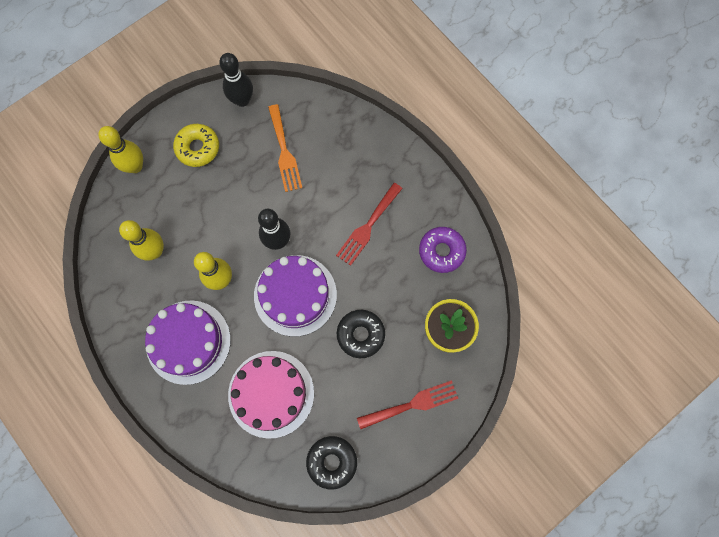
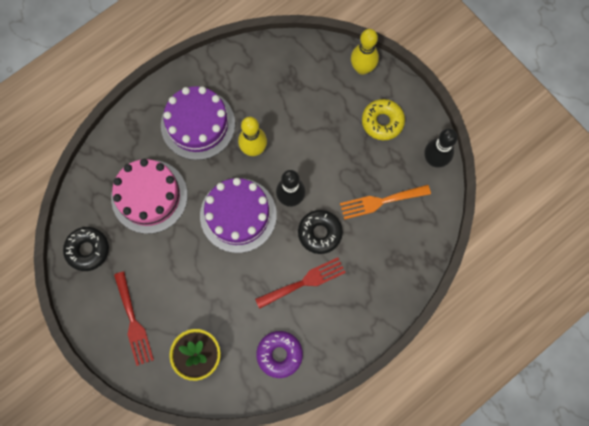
camera: 90 degrees right, 0 degrees up
yellow bowling pin [119,220,164,261] -> none
red fork [336,183,403,266] -> red fork turned 120 degrees clockwise [255,257,346,309]
black donut [337,310,385,358] -> black donut moved to [298,210,343,254]

